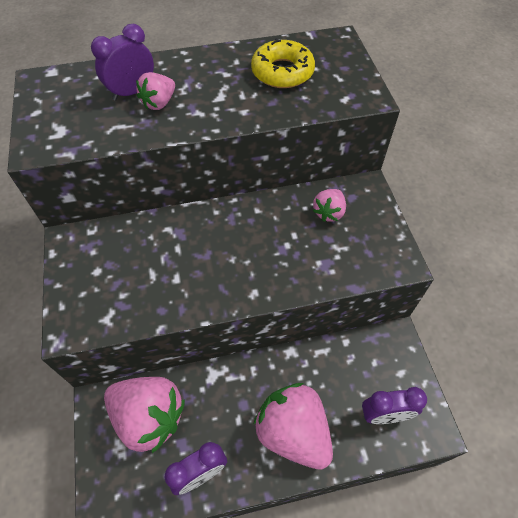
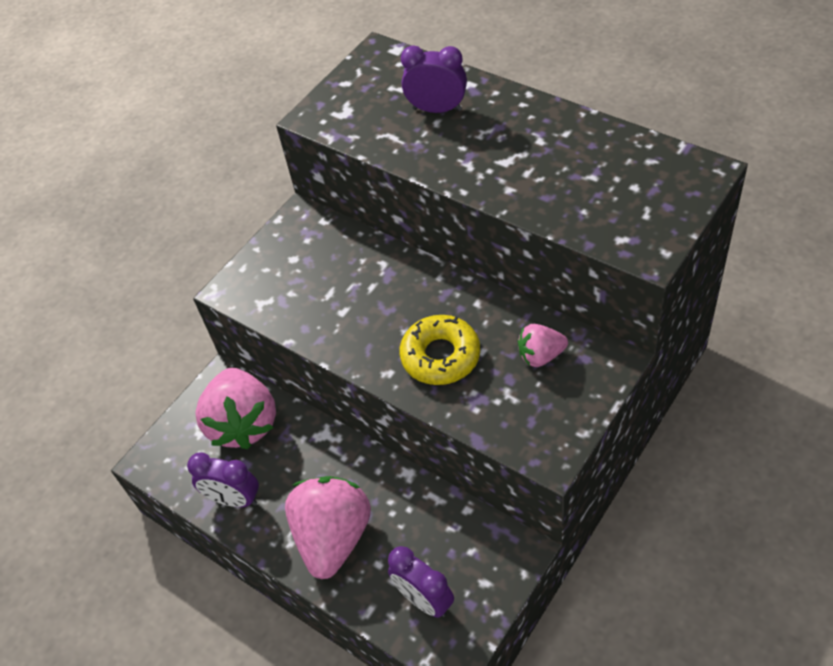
camera: 55 degrees right, 5 degrees down
pink strawberry [136,72,175,110] -> none
yellow donut [251,38,315,88] -> yellow donut moved to [400,315,480,385]

